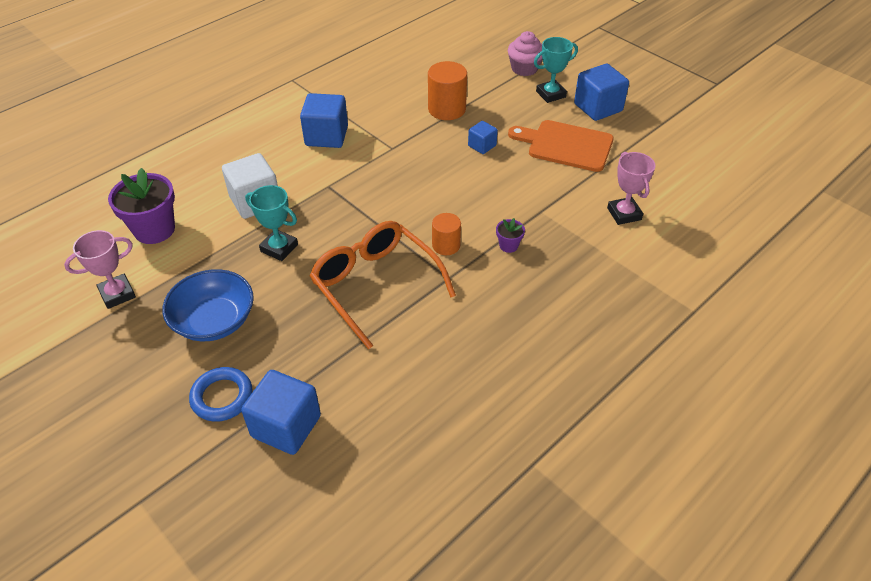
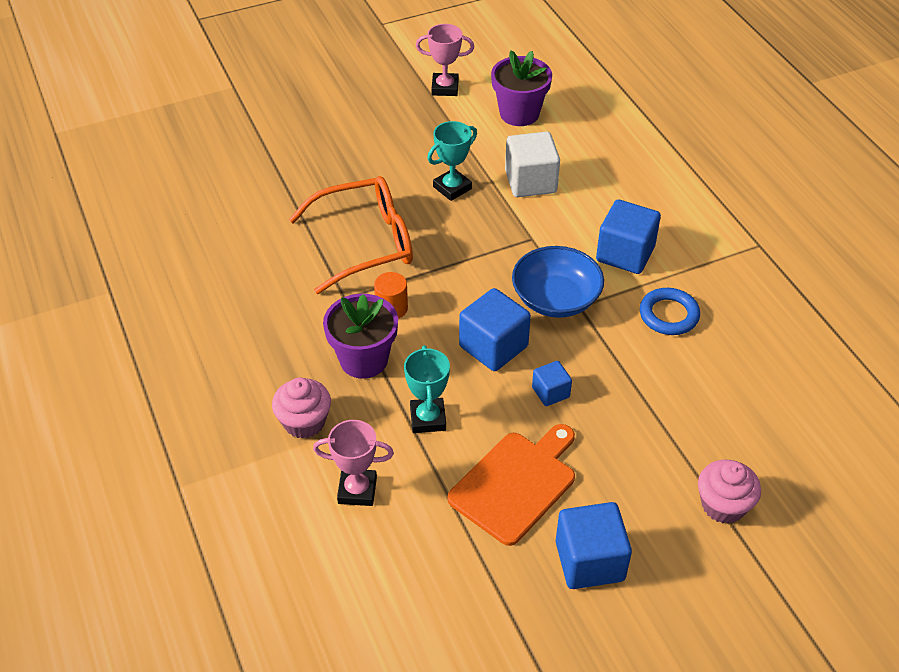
camera: 110 degrees right, 0 degrees up
pink trophy [64,230,136,309] -> pink trophy turned 75 degrees counterclockwise [416,24,474,96]
blue bowl [162,269,254,341] -> blue bowl moved to [512,246,604,318]
blue ring [189,367,252,422] -> blue ring moved to [640,288,700,335]
blue cube [241,370,321,455] -> blue cube moved to [459,288,531,371]
orange cylinder [428,61,467,120] -> none
purple flower pot [496,218,525,253] -> purple flower pot [323,294,398,379], size x2.14
turquoise trophy [534,37,578,103] -> turquoise trophy moved to [404,345,450,433]
none -> pink cupcake [272,378,331,439]

